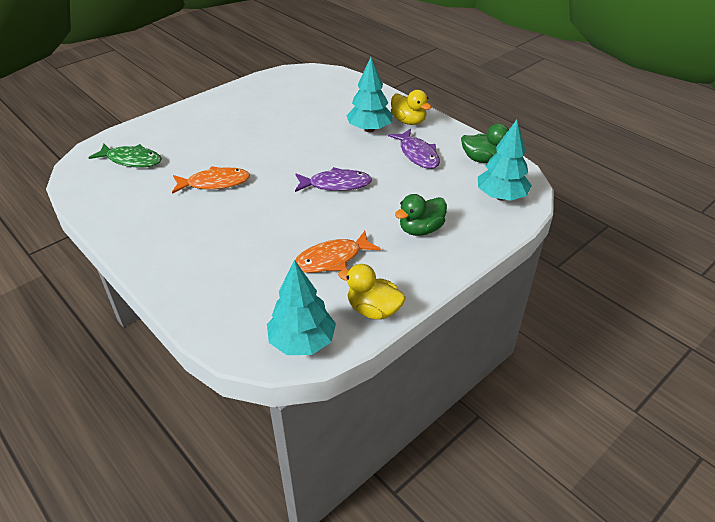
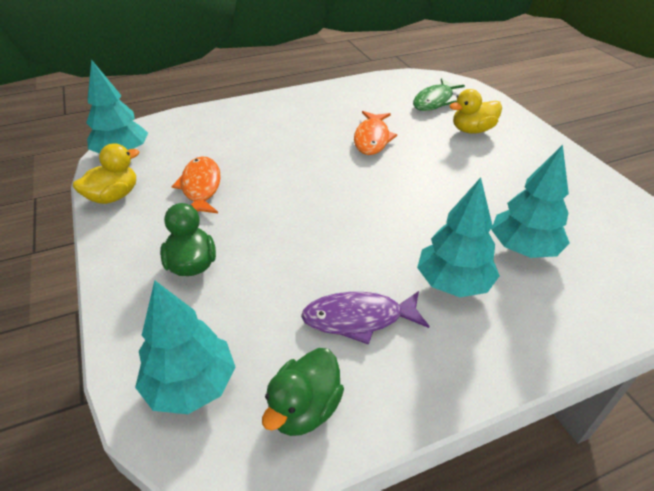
camera: 110 degrees right, 0 degrees up
purple fish [295,167,372,192] -> none
yellow duck [391,90,431,125] -> yellow duck moved to [450,89,502,134]
none -> turquoise tree [491,145,570,258]

